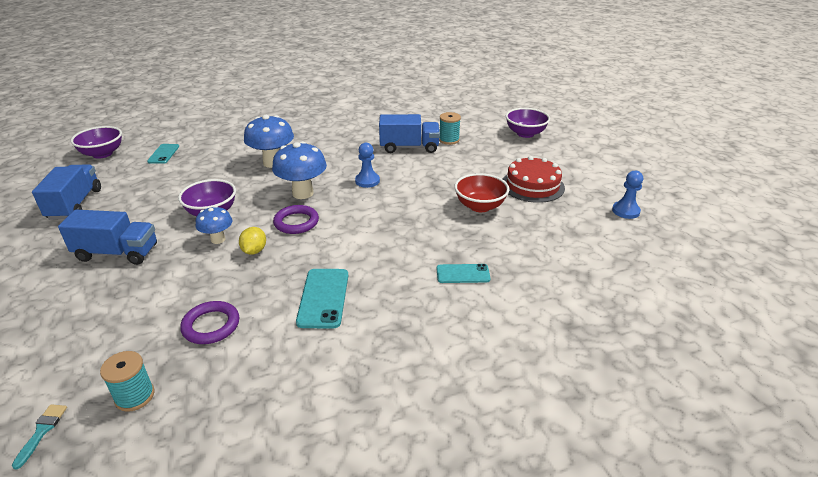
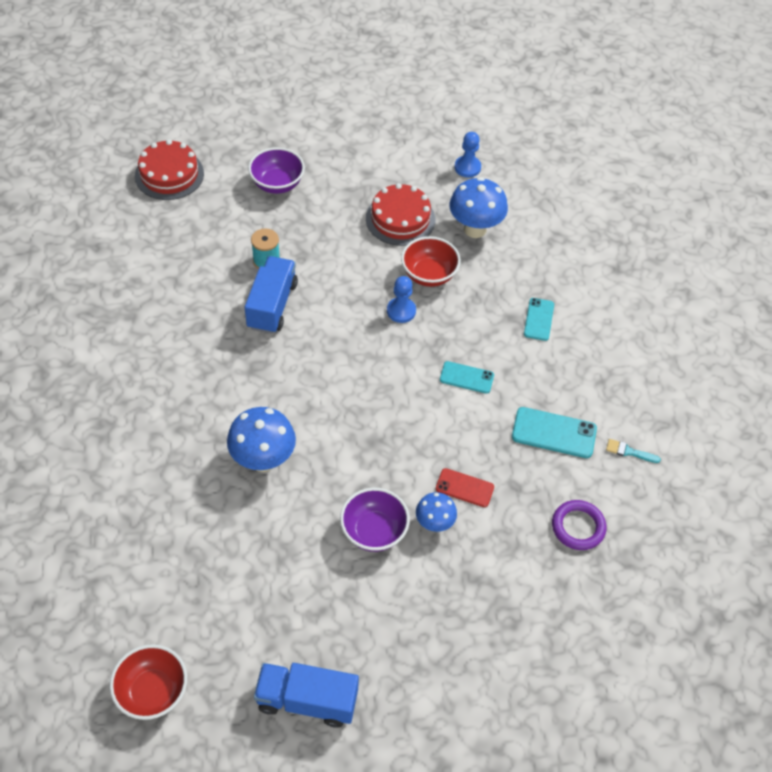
camera: 80 degrees left, 20 degrees up
turquoise brush [12,404,67,469] -> turquoise brush moved to [606,439,661,463]
blue truck [58,210,157,265] -> none
purple bowl [70,126,122,159] -> red bowl [110,644,187,720]
turquoise spool [100,351,154,412] -> none
turquoise phone [147,144,179,164] -> turquoise phone moved to [440,361,494,394]
yellow lemon [239,227,266,255] -> red phone [436,468,494,507]
blue mushroom [272,141,327,199] -> blue mushroom moved to [450,177,508,238]
purple ring [273,205,319,234] -> none
blue pawn [355,143,380,188] -> blue pawn moved to [387,276,416,323]
none -> red cake [135,139,204,200]

